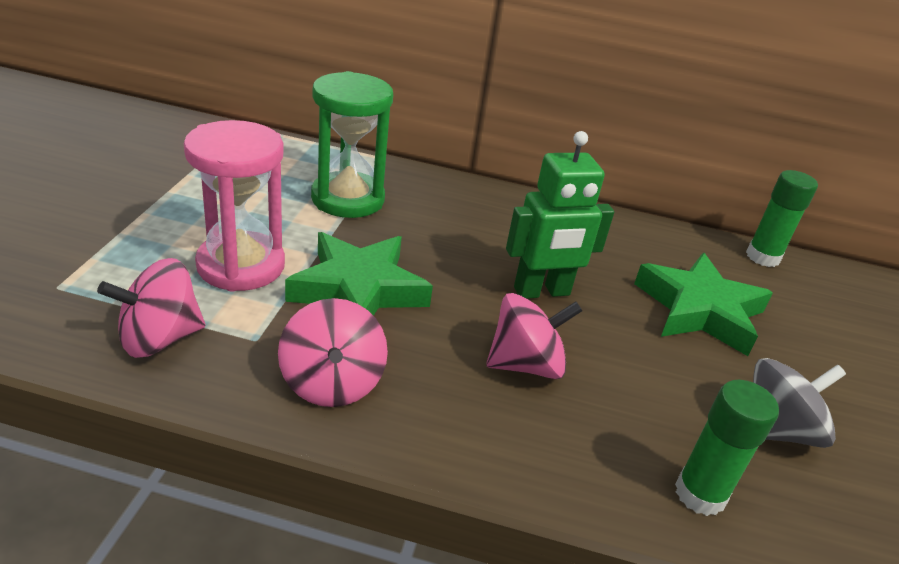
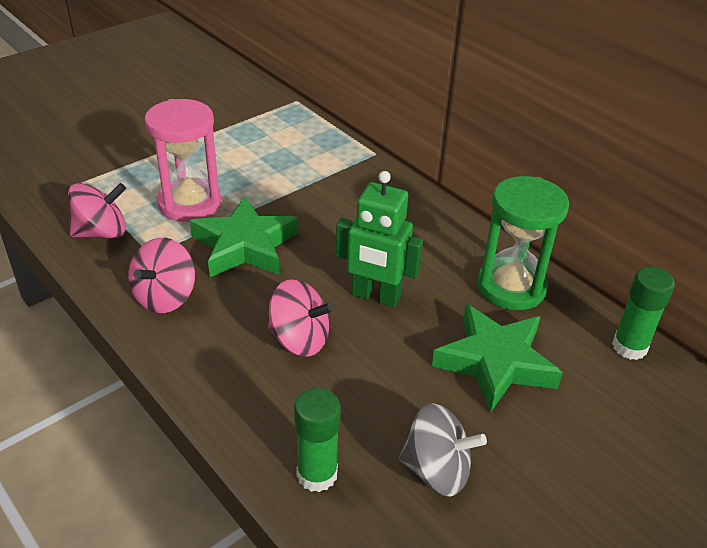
camera: 40 degrees right, 5 degrees up
pink spinning top [97,258,205,358] -> pink spinning top turned 150 degrees clockwise [68,183,126,238]
green hourglass [311,71,393,218] -> green hourglass moved to [477,176,569,310]

